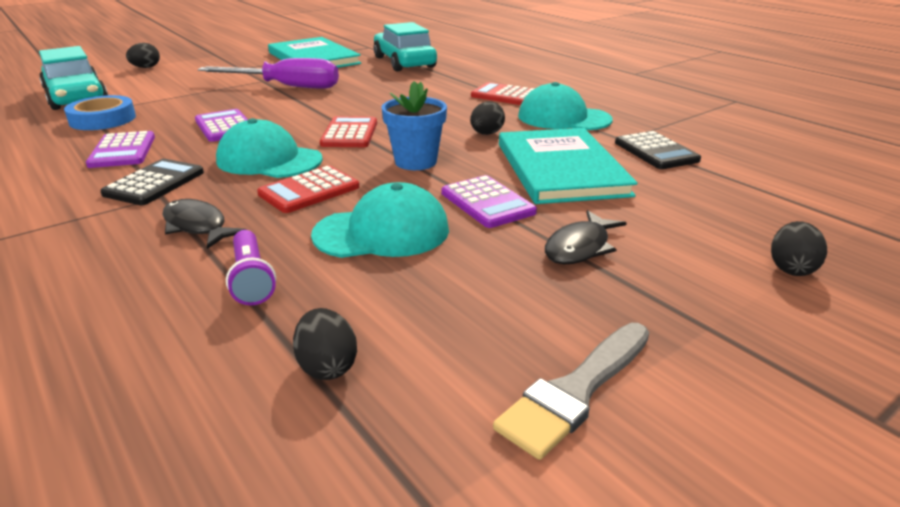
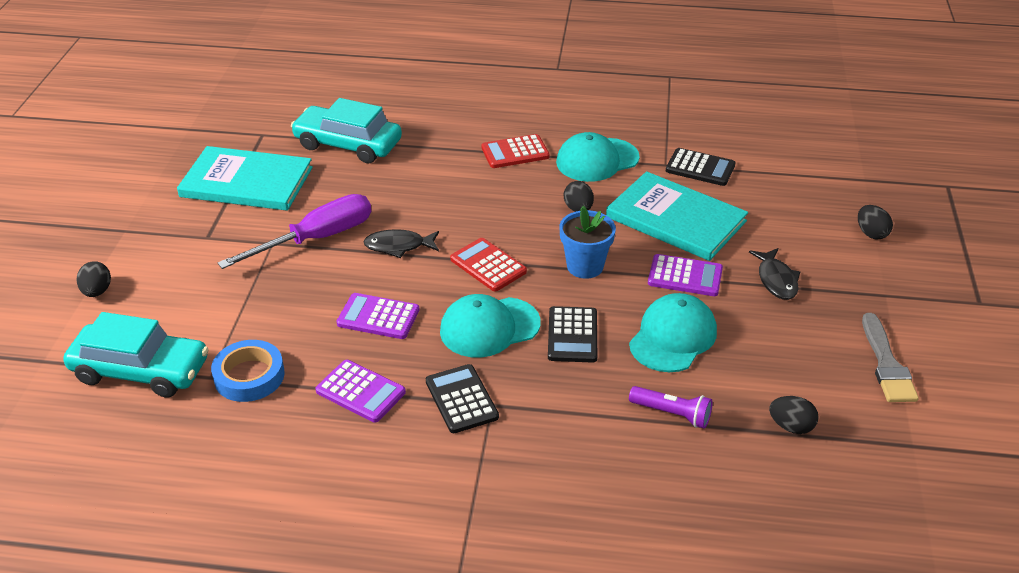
camera: 45 degrees left, 10 degrees up
black fish [162,199,247,249] -> black fish moved to [364,229,439,258]
red calculator [257,166,359,213] -> black calculator [548,306,597,363]

